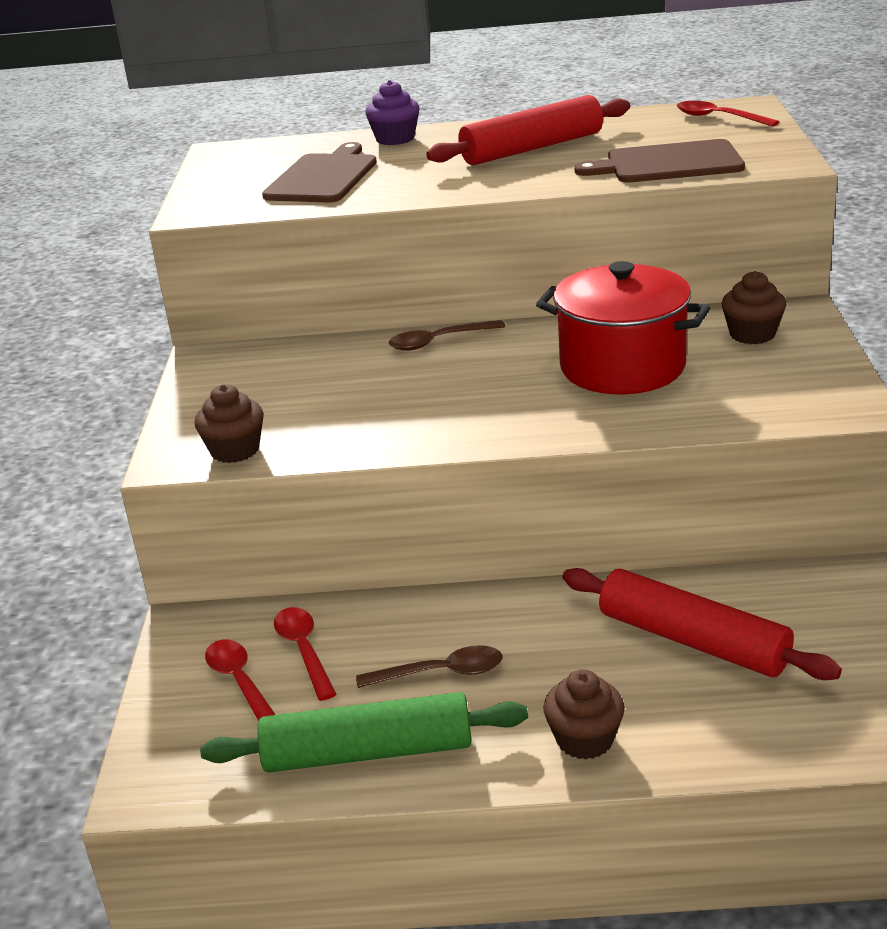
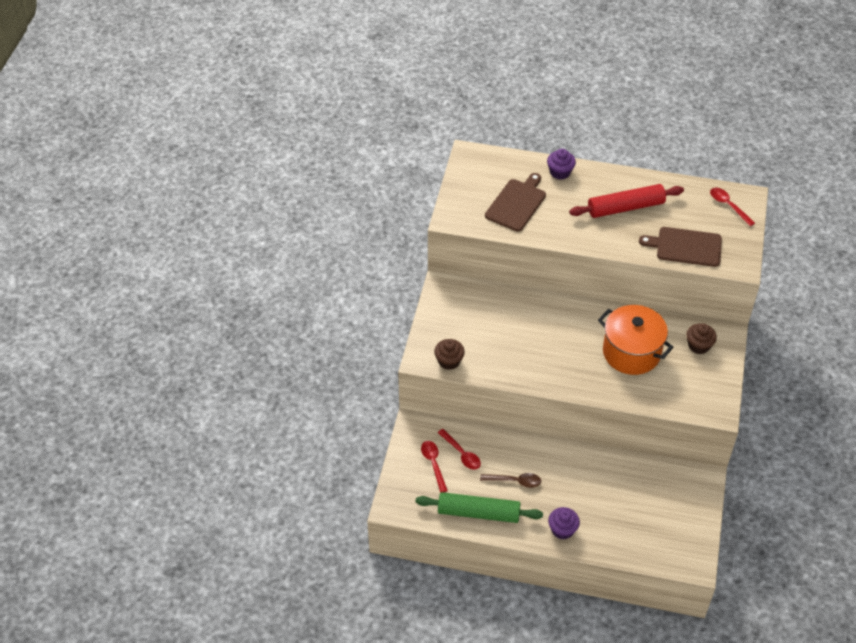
camera: 10 degrees right, 20 degrees up
red spoon [274,607,336,701] -> red spoon turned 150 degrees clockwise [438,429,481,470]
brown spoon [389,320,506,351] -> none
red pot [536,261,711,394] -> orange pot [598,305,674,375]
brown cupcake [543,670,625,759] -> purple cupcake [548,507,580,539]
red rolling pin [563,568,842,680] -> none

